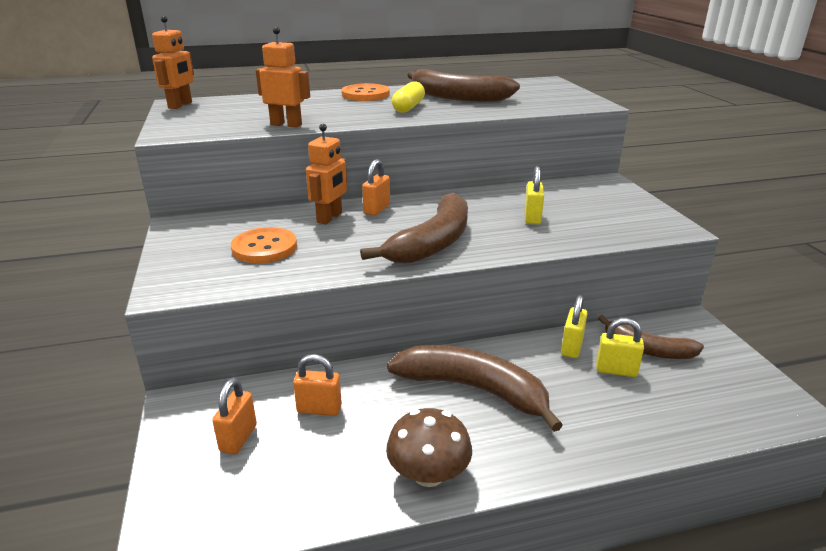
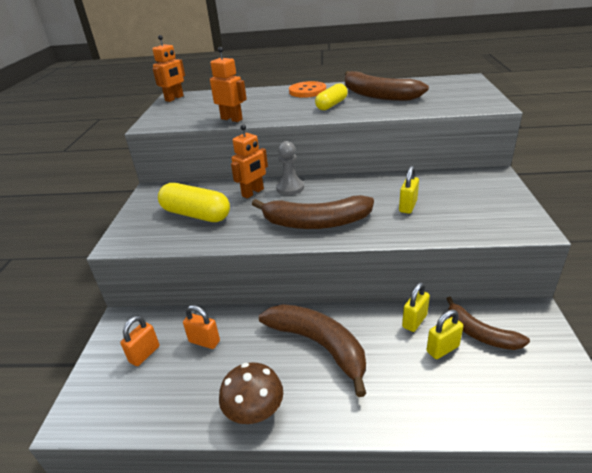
camera: 20 degrees right, 5 degrees up
orange button [231,227,297,263] -> yellow capsule [158,183,230,222]
brown banana [360,193,468,264] -> brown banana turned 45 degrees clockwise [252,195,374,229]
orange padlock [362,159,390,216] -> grey pawn [276,141,304,195]
yellow padlock [596,318,644,377] -> yellow padlock turned 60 degrees counterclockwise [426,310,463,359]

